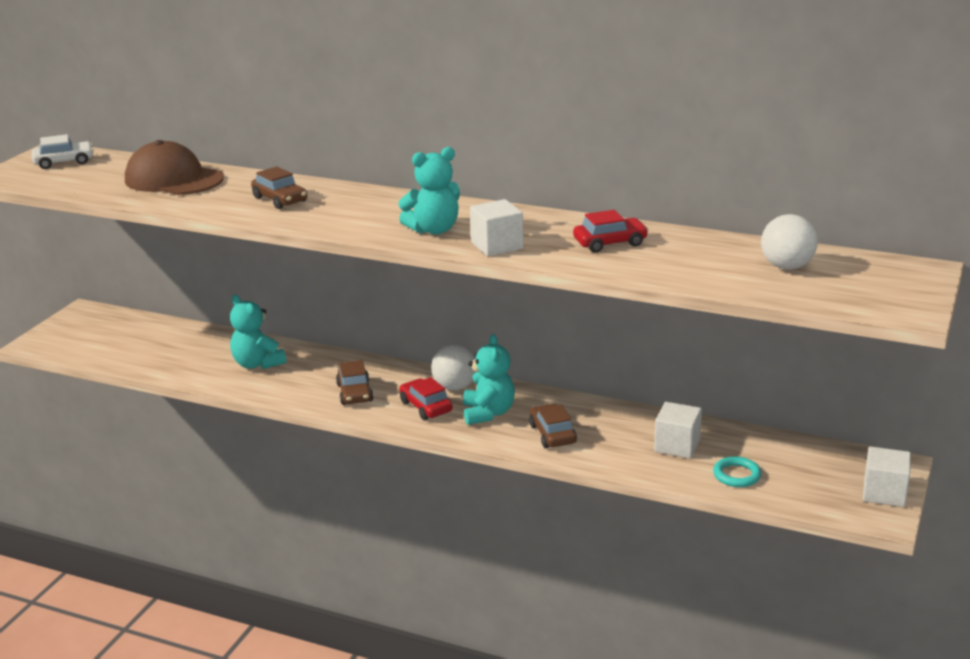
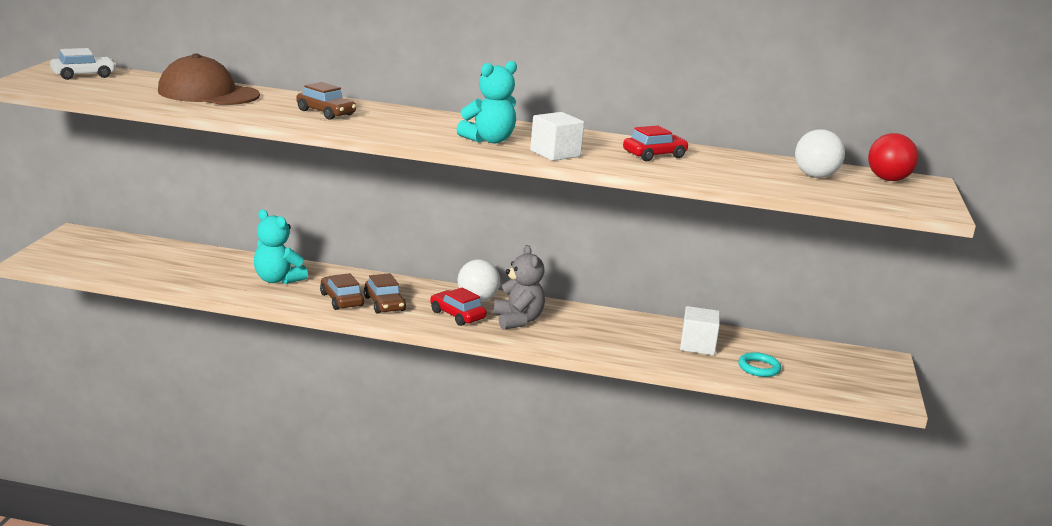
camera: 15 degrees left, 5 degrees down
turquoise teddy bear [463,334,515,425] -> grey teddy bear [494,245,545,330]
brown car [529,404,577,448] -> brown car moved to [320,273,364,310]
white cube [863,447,911,507] -> none
none -> red ball [868,133,919,181]

